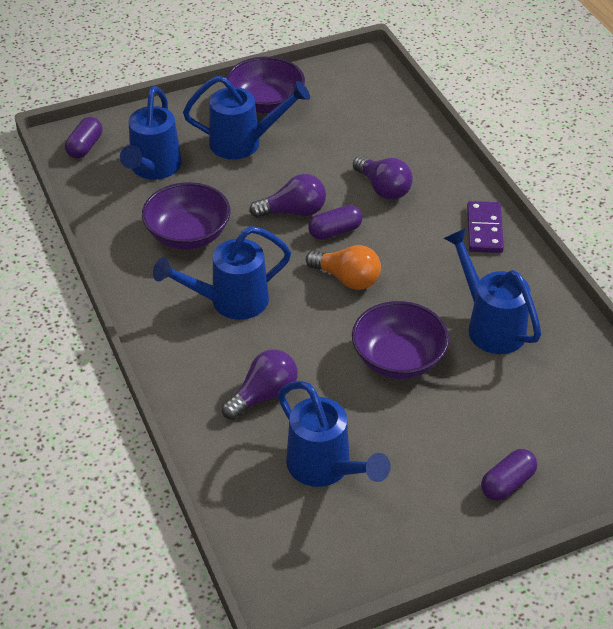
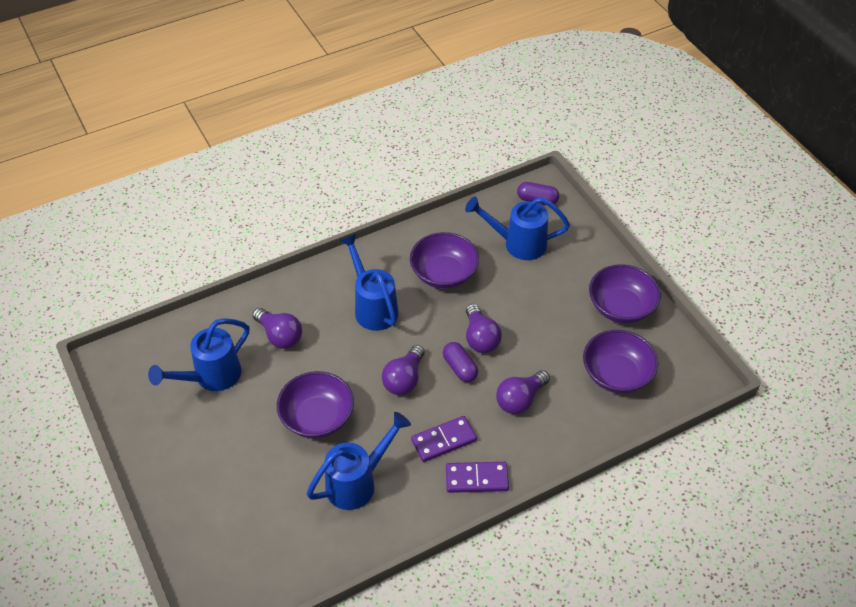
camera: 85 degrees right, 5 degrees up
blue watering can [183,76,310,159] -> none
orange light bulb [306,245,381,290] -> purple light bulb [382,345,425,395]
purple capsule [481,449,537,501] -> none
none -> purple domino [411,416,477,462]
none -> purple bowl [583,330,658,393]

